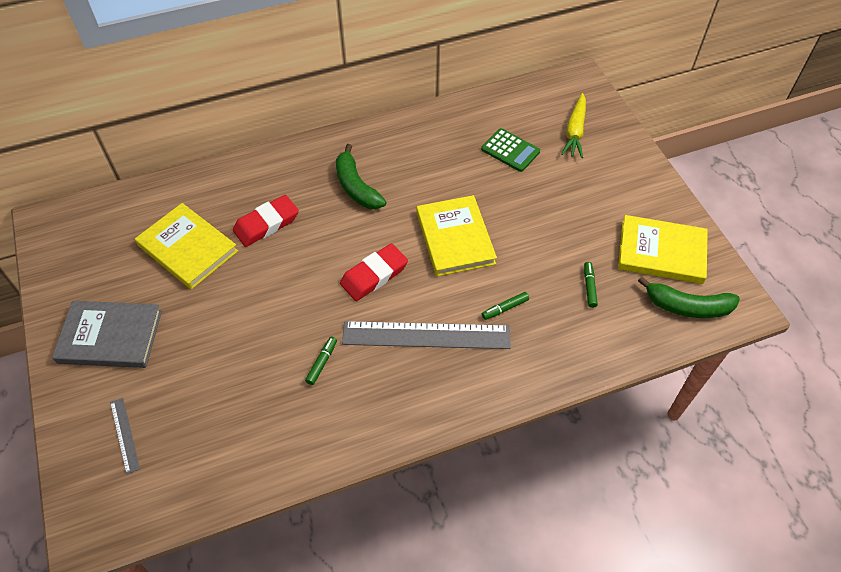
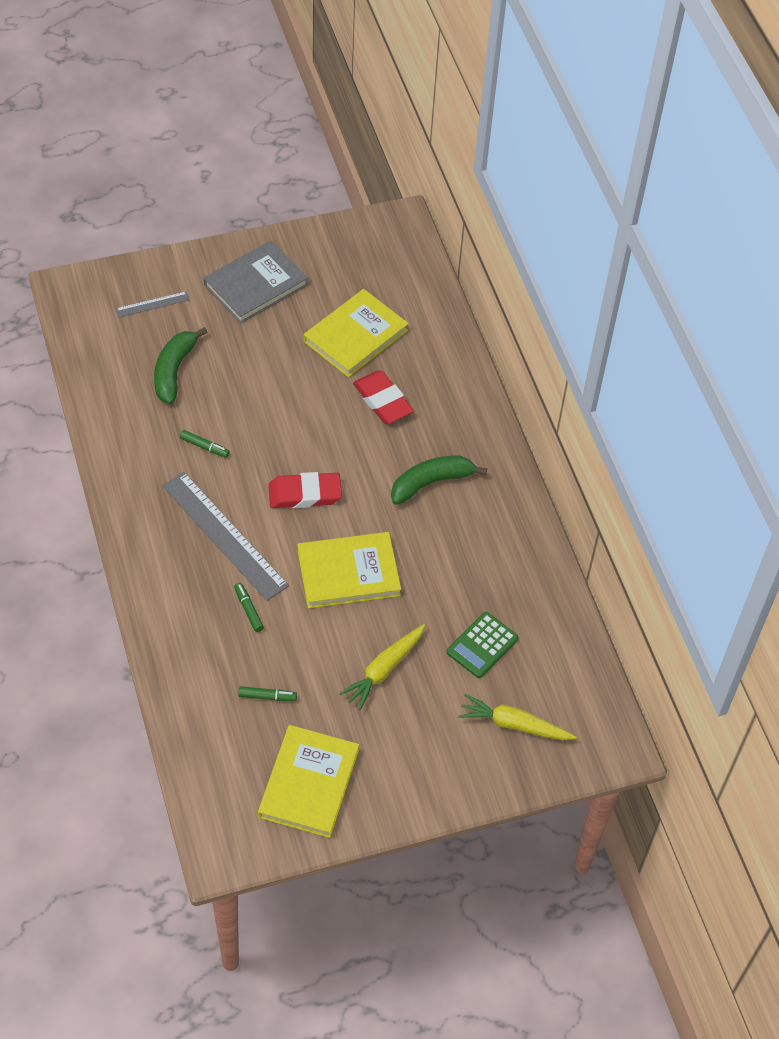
camera: 90 degrees right, 0 degrees up
grey book [52,301,162,368] -> grey book turned 45 degrees clockwise [204,240,308,324]
red eraser [340,243,408,301] -> red eraser turned 60 degrees counterclockwise [268,472,342,508]
grey ruler [342,321,511,349] -> grey ruler turned 45 degrees counterclockwise [162,472,289,601]
green banana [638,277,740,318] -> green banana moved to [154,327,207,404]
none -> yellow carrot [339,624,425,710]

